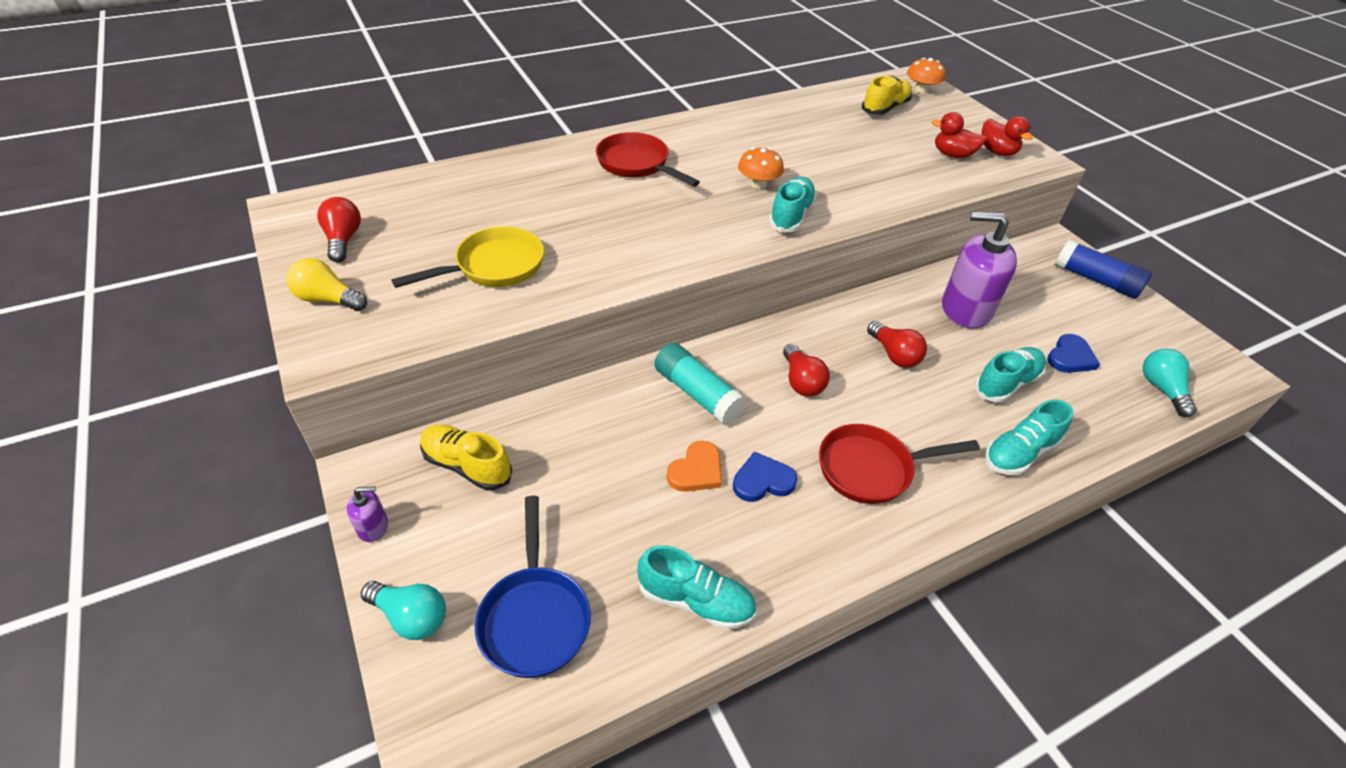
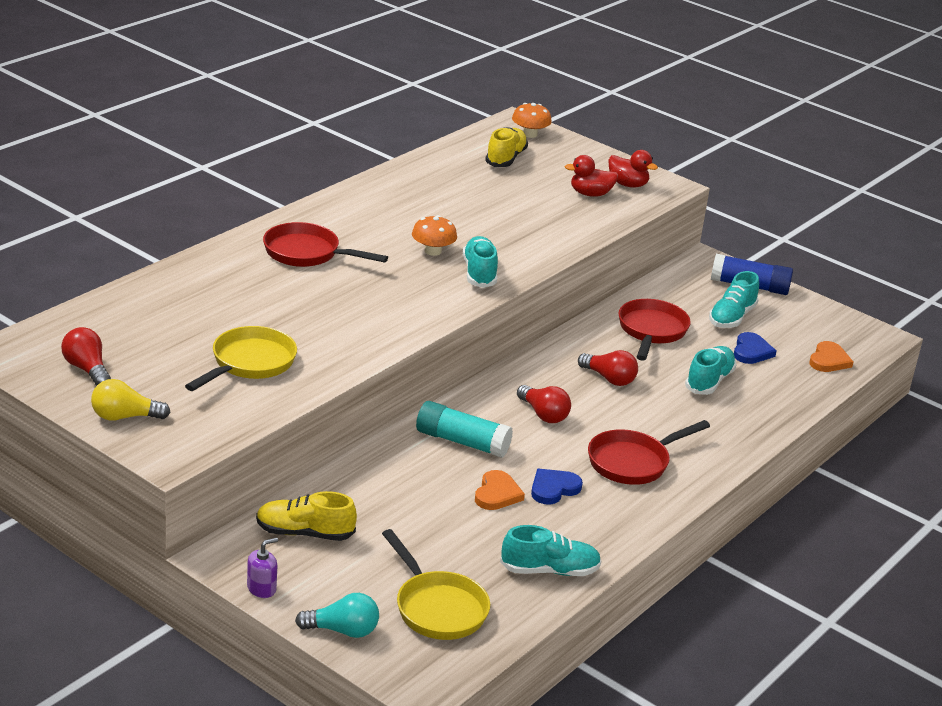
camera: 25 degrees left, 15 degrees down
blue pan [475,496,591,678] -> yellow pan [382,529,490,640]
purple soap dispenser [942,211,1017,329] -> red pan [618,299,691,361]
turquoise shoe [985,400,1073,475] -> turquoise shoe moved to [709,271,759,328]
turquoise light bulb [1143,349,1197,417] -> orange heart [809,341,854,372]

